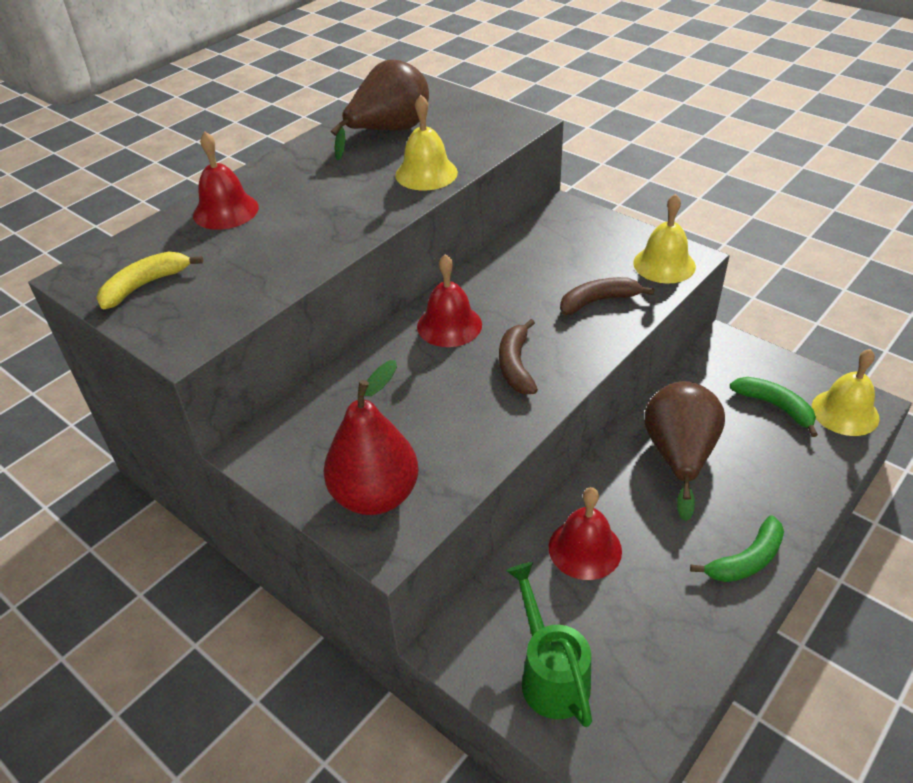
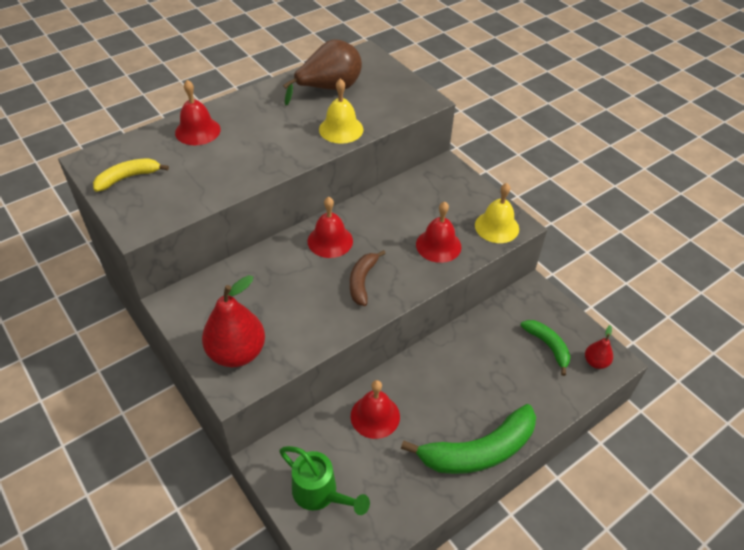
camera: 10 degrees right, 5 degrees up
green watering can [506,562,592,727] -> green watering can turned 135 degrees clockwise [279,446,370,515]
brown banana [560,277,655,315] -> red bell [416,202,461,263]
brown pear [644,381,725,521] -> none
green banana [690,515,784,582] -> green banana [401,404,536,474], size x1.81
yellow bell [812,349,879,436] -> red pear [585,325,613,369]

